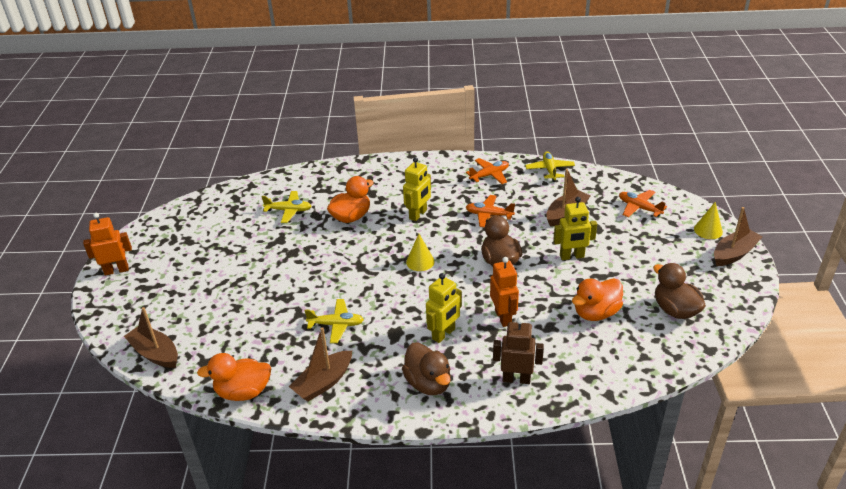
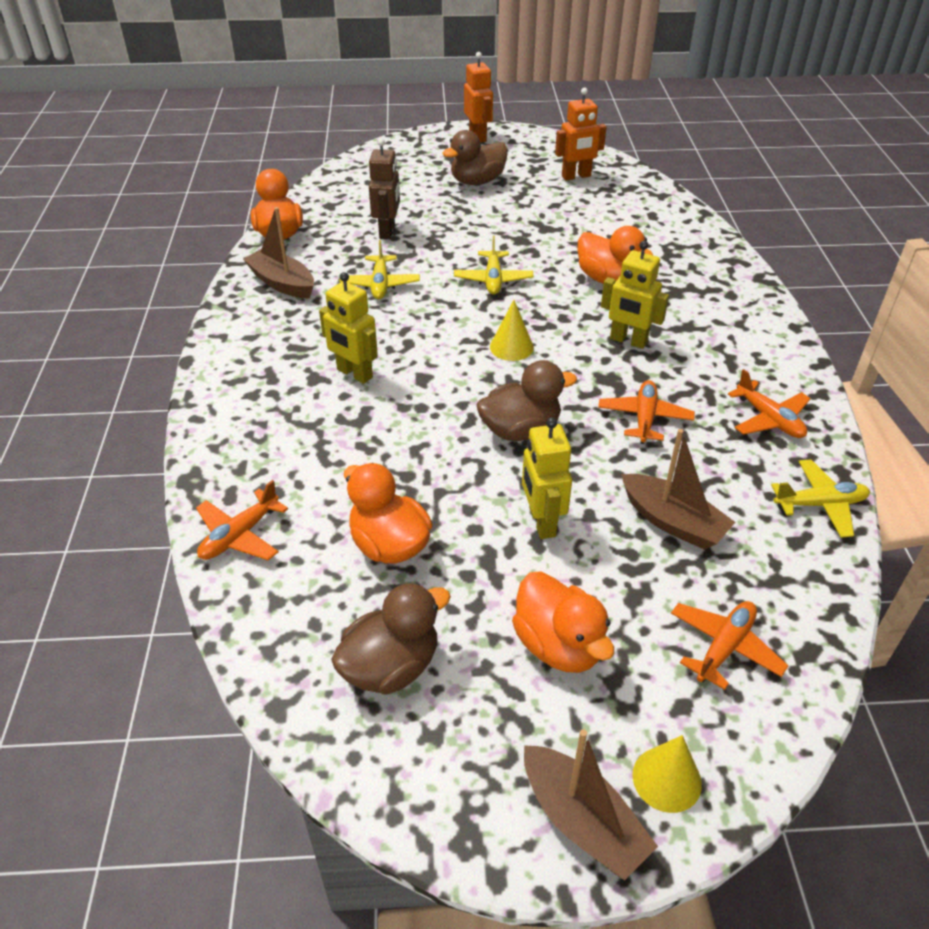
camera: 85 degrees right, 5 degrees up
brown boat [124,307,178,368] -> none
yellow plane [261,191,312,223] -> yellow plane moved to [454,235,533,295]
brown duck [402,343,451,395] -> brown duck moved to [443,130,508,185]
orange robot [490,257,519,327] -> orange robot moved to [555,88,607,181]
brown robot [493,318,544,384] -> brown robot moved to [369,138,400,239]
none -> orange plane [196,480,288,560]
none -> orange duck [512,572,614,673]

